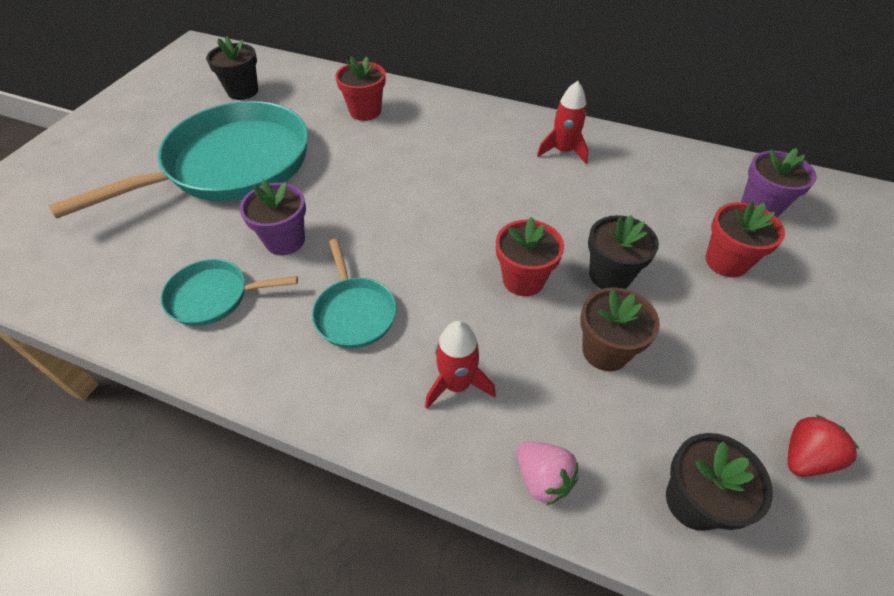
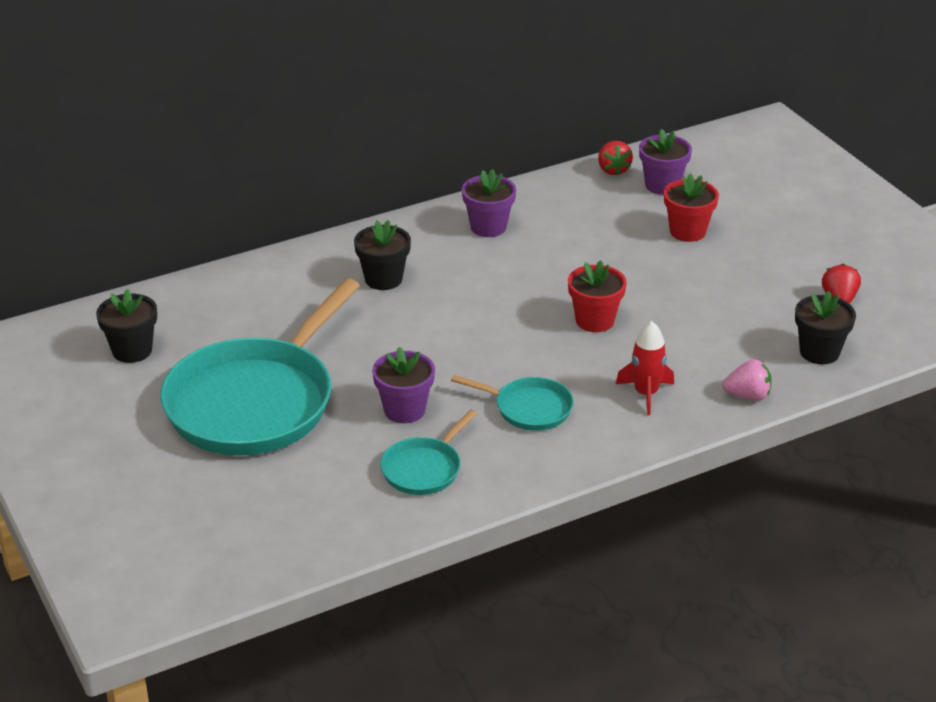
camera: 50 degrees left, 15 degrees down
turquoise pan [48,101,308,219] -> turquoise pan turned 150 degrees counterclockwise [160,278,360,455]
red flower pot [335,56,386,121] -> none
red rocket [537,81,588,164] -> purple flower pot [462,169,516,237]
brown flower pot [580,287,660,371] -> none
black flower pot [588,215,659,289] -> black flower pot moved to [354,220,411,290]
none -> red strawberry [598,141,633,175]

